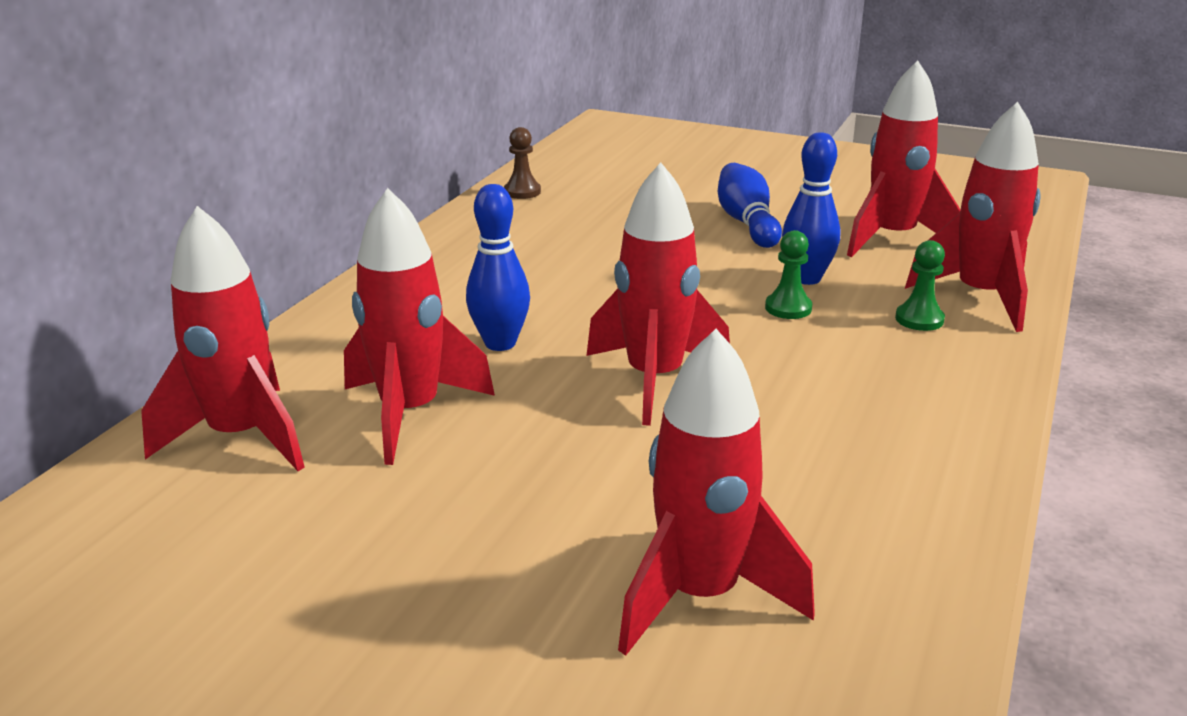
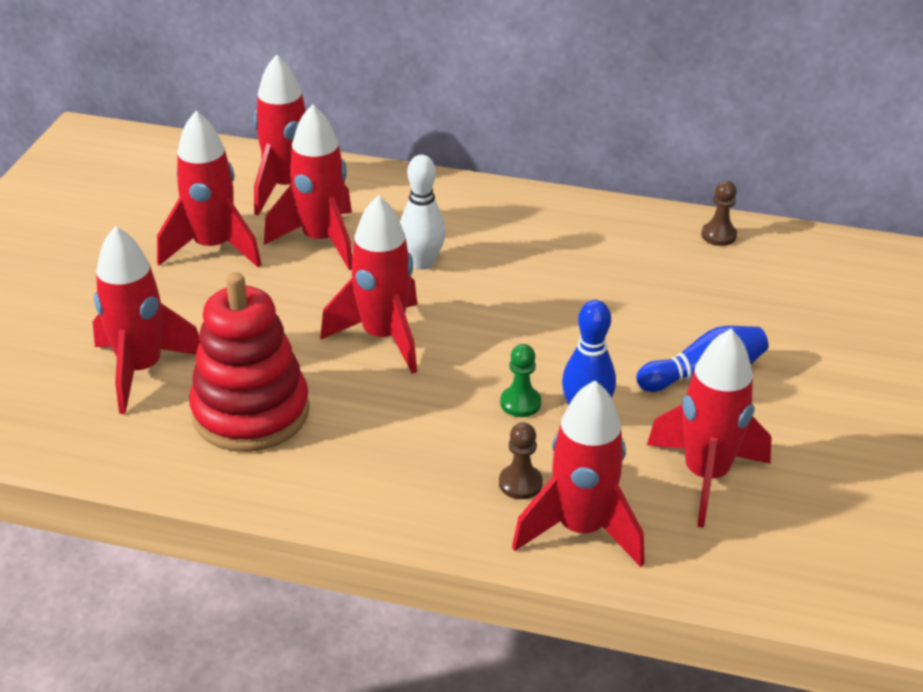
camera: 80 degrees right, 10 degrees up
blue bowling pin [466,184,530,351] -> white bowling pin [400,155,446,270]
green pawn [895,240,945,331] -> brown pawn [499,423,543,499]
none -> red rocket [157,111,261,268]
none -> red stacking toy [189,272,310,452]

